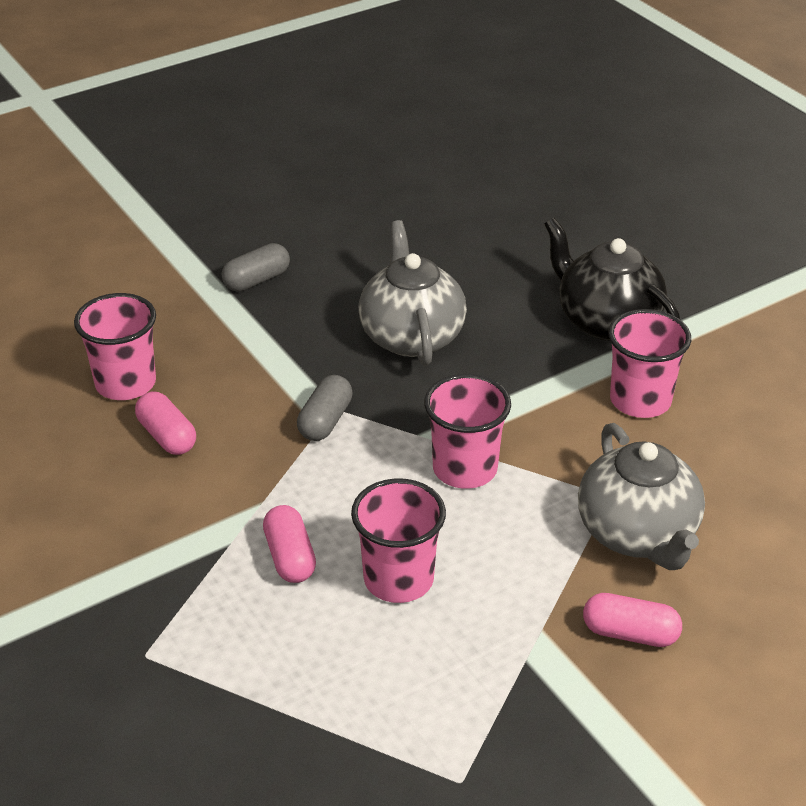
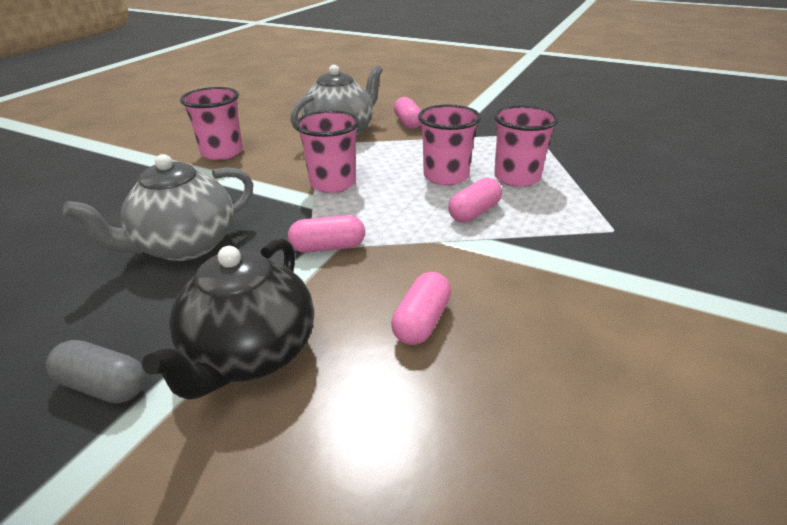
camera: 120 degrees left, 5 degrees down
pink cup [74,293,156,400] -> pink cup moved to [494,105,559,187]
grey capsule [297,375,353,441] -> pink capsule [288,215,365,253]
black teapot [544,218,680,341] -> black teapot moved to [142,238,314,399]

